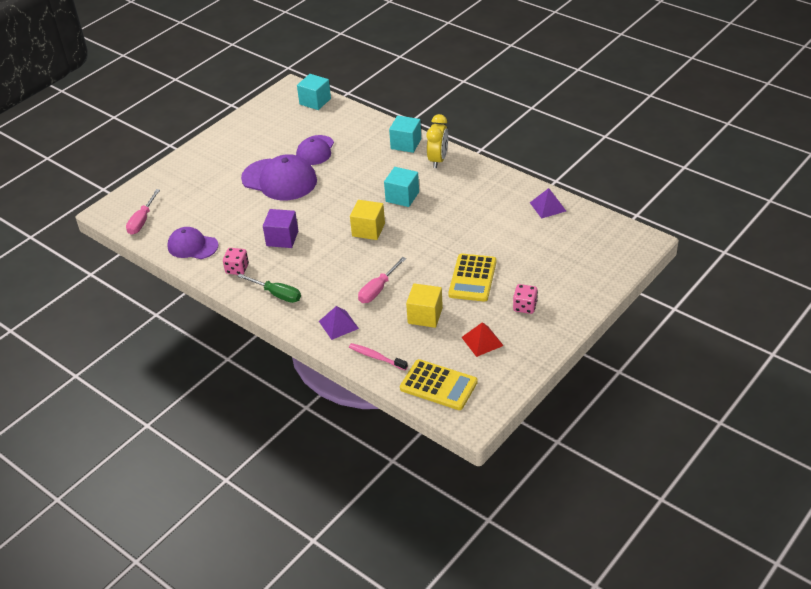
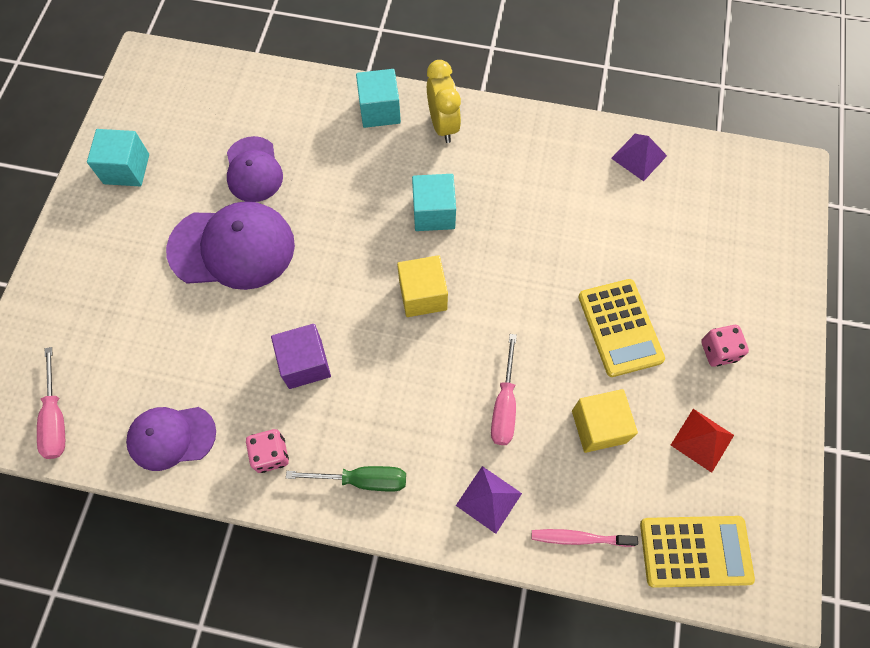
camera: 30 degrees left, 25 degrees up
turquoise cube [297,74,331,110] -> turquoise cube moved to [87,129,149,186]

